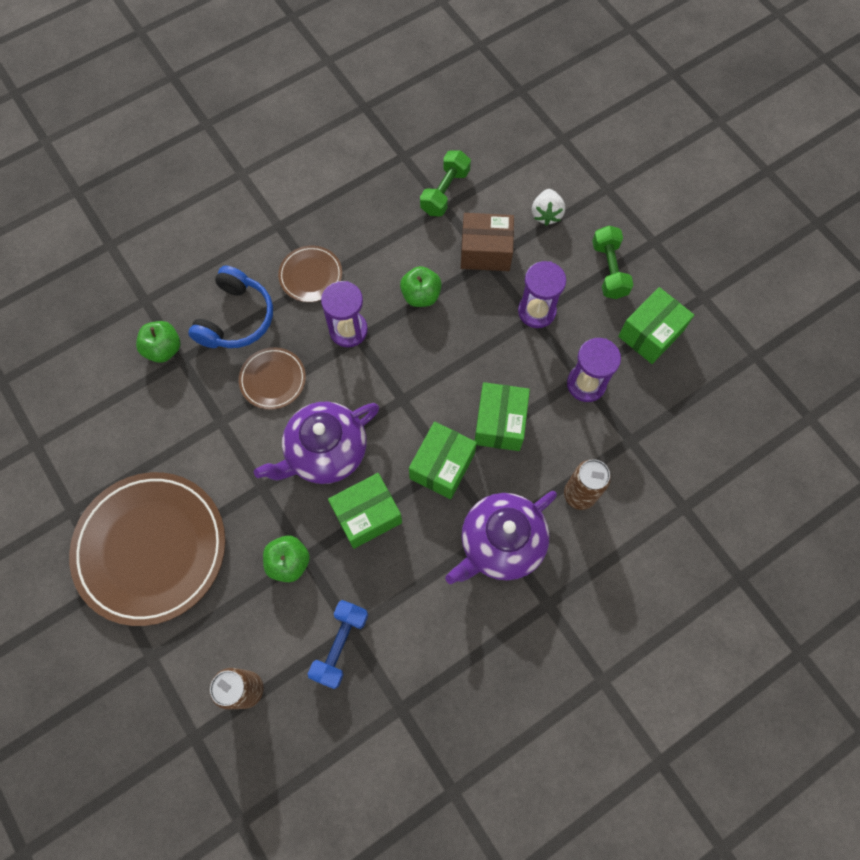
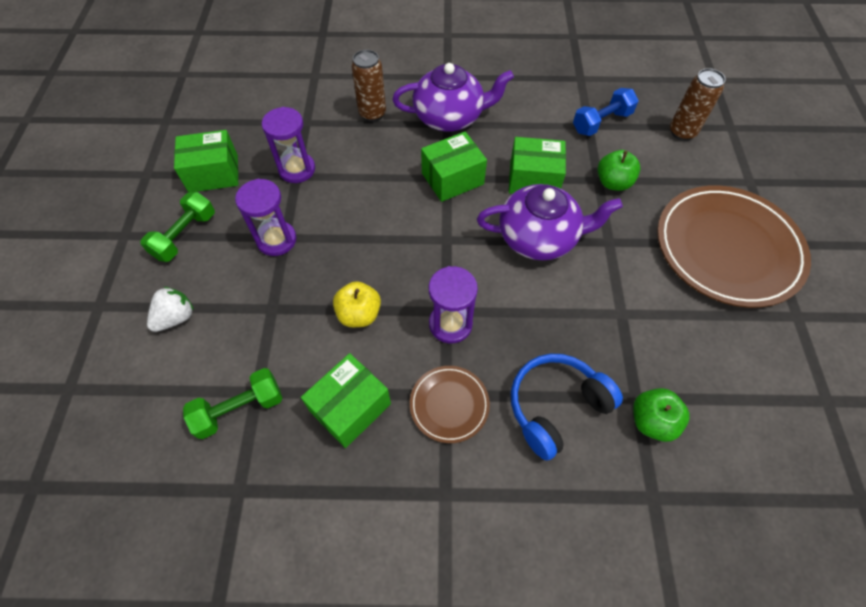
camera: 145 degrees left, 10 degrees down
brown plate [239,347,306,410] -> none
green apple [400,266,442,307] -> yellow apple [333,281,381,327]
brown box [461,213,514,271] -> none
green box [475,382,530,451] -> green box moved to [301,353,391,448]

